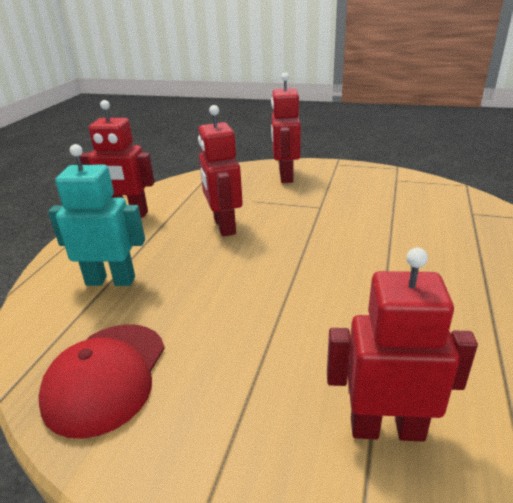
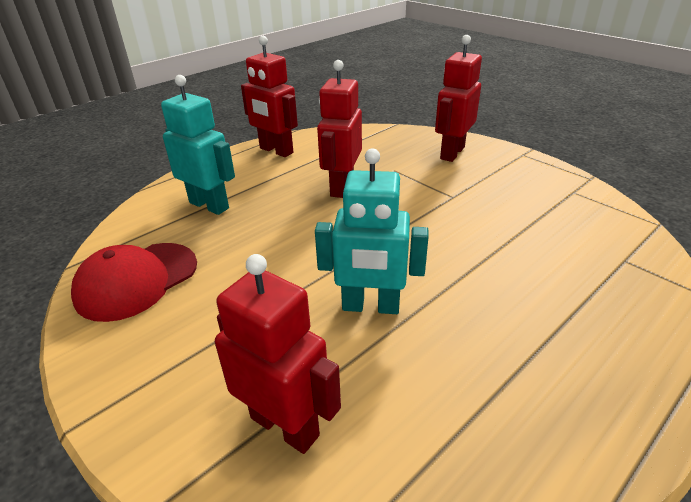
camera: 30 degrees right, 5 degrees up
none -> turquoise robot [315,148,429,314]

